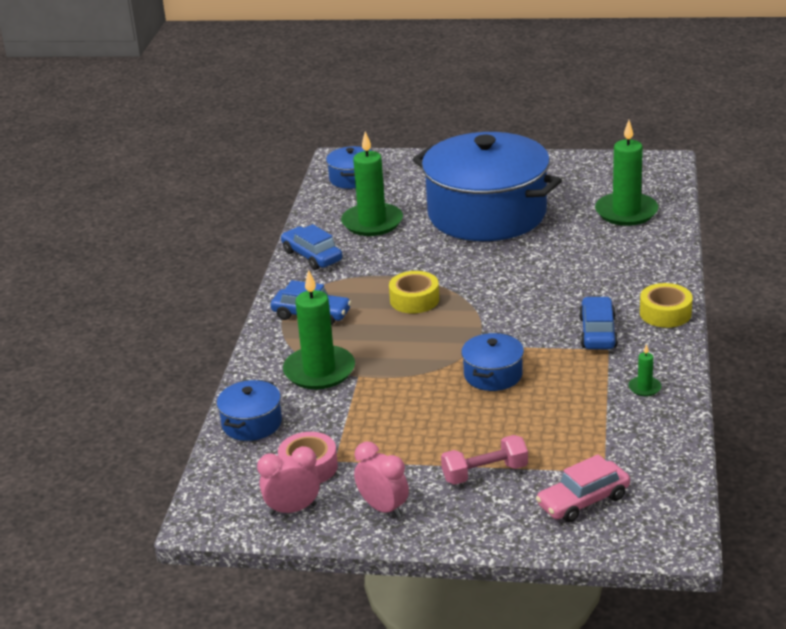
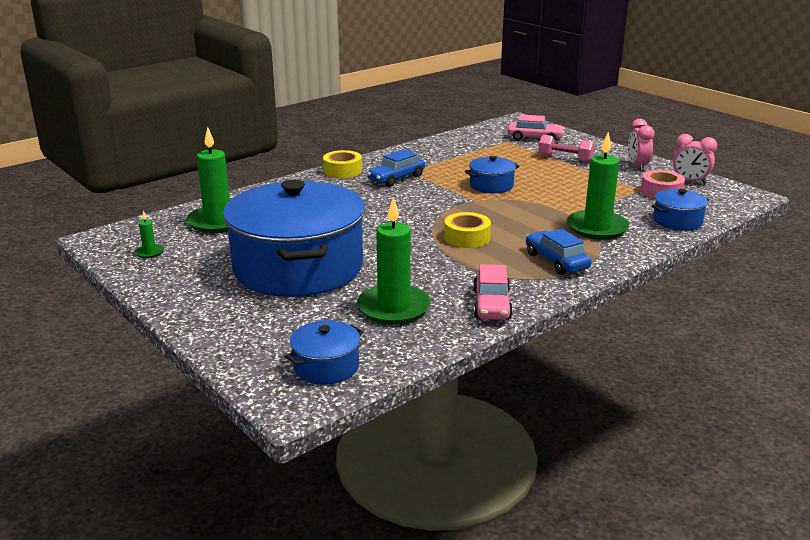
camera: 140 degrees left, 5 degrees down
blue car [281,224,342,270] -> pink car [473,264,513,320]
green candle [628,344,661,396] -> green candle moved to [135,211,164,258]

